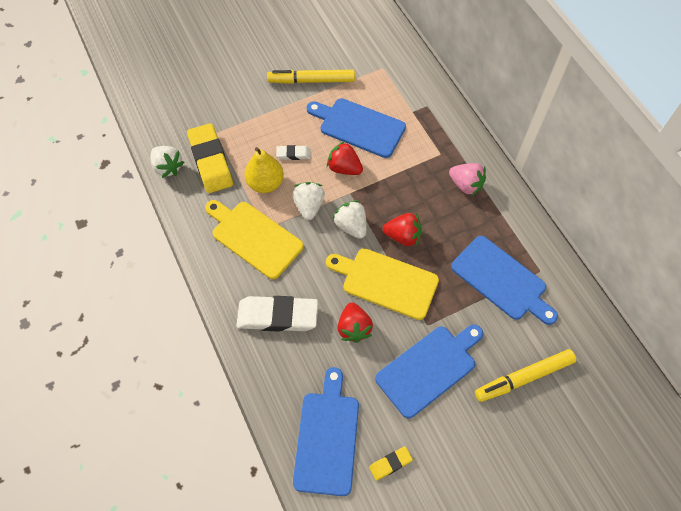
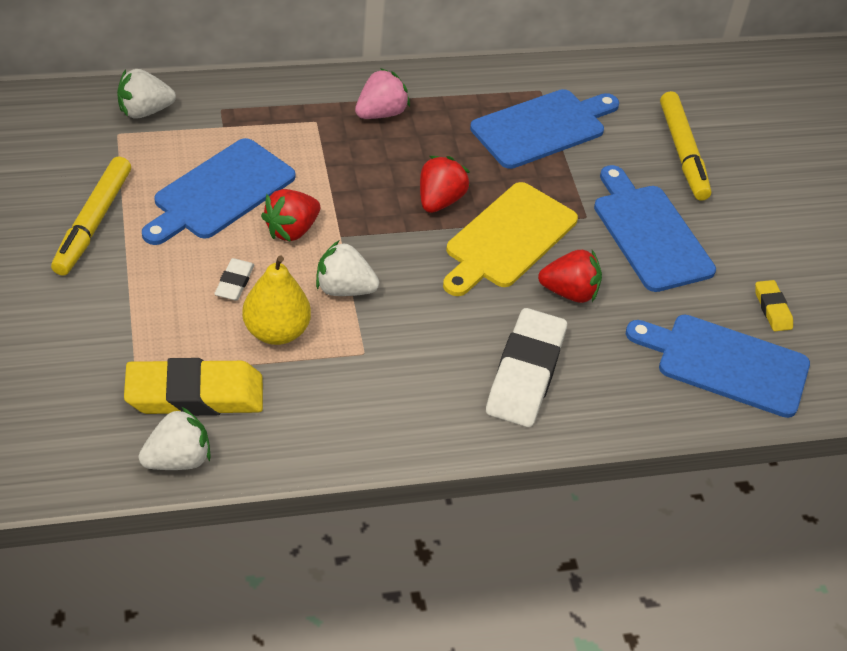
camera: 80 degrees left, 15 degrees down
yellow cutting board [205,200,304,279] -> none
white strawberry [333,200,366,239] -> white strawberry moved to [117,69,176,119]

